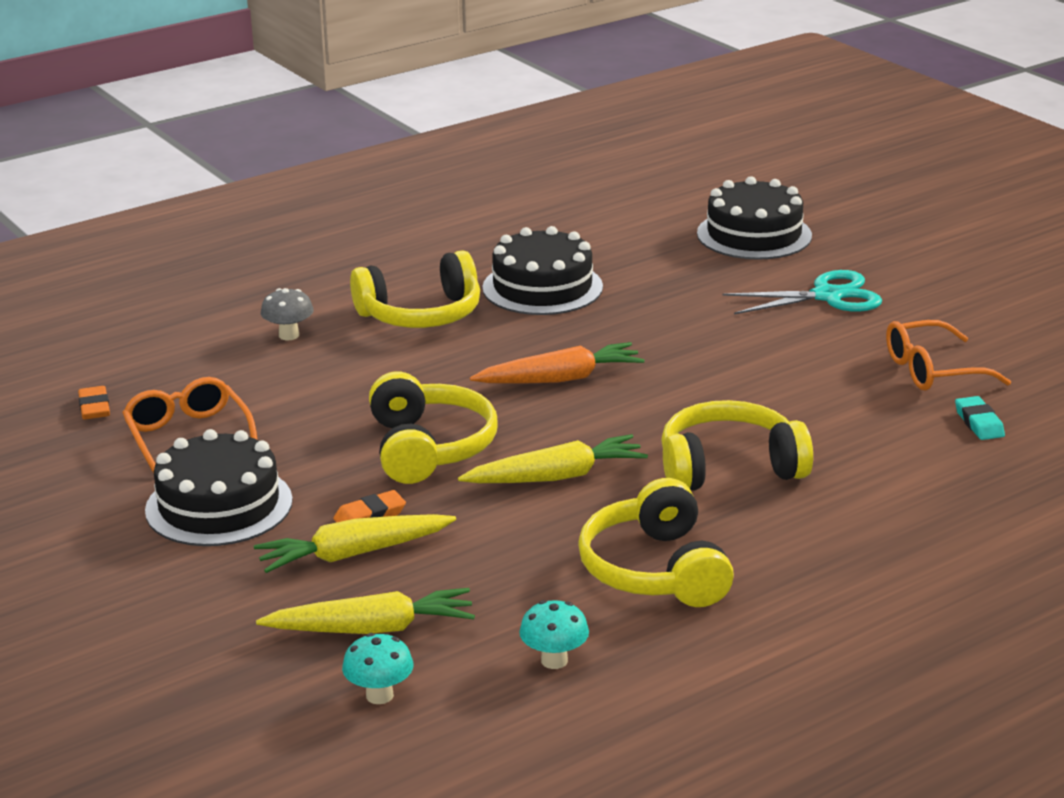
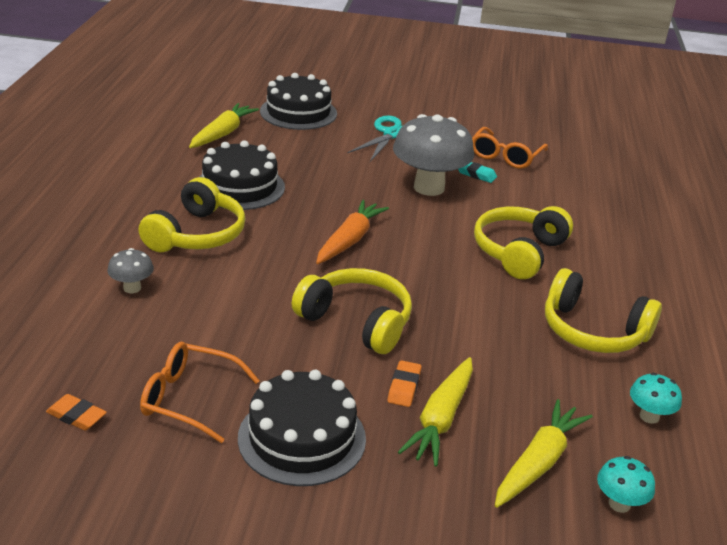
camera: 50 degrees left, 5 degrees up
yellow carrot [458,434,648,483] -> yellow carrot moved to [189,103,259,148]
turquoise eraser [955,396,1005,440] -> turquoise eraser moved to [458,162,497,183]
none -> grey mushroom [393,114,474,196]

